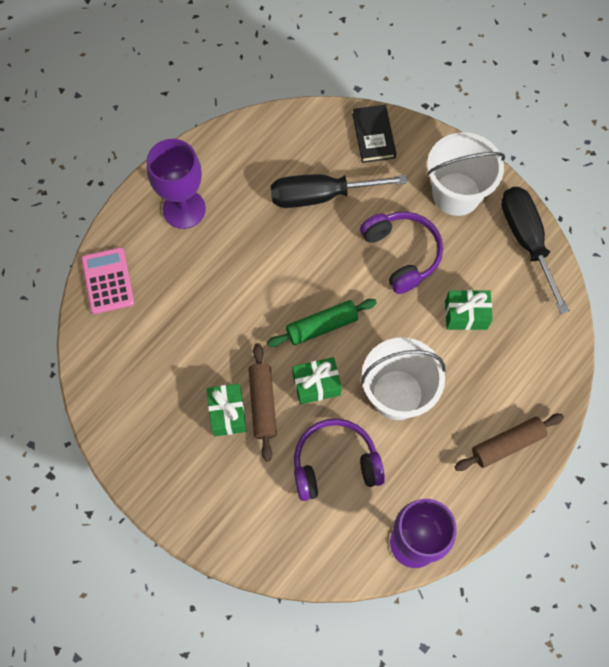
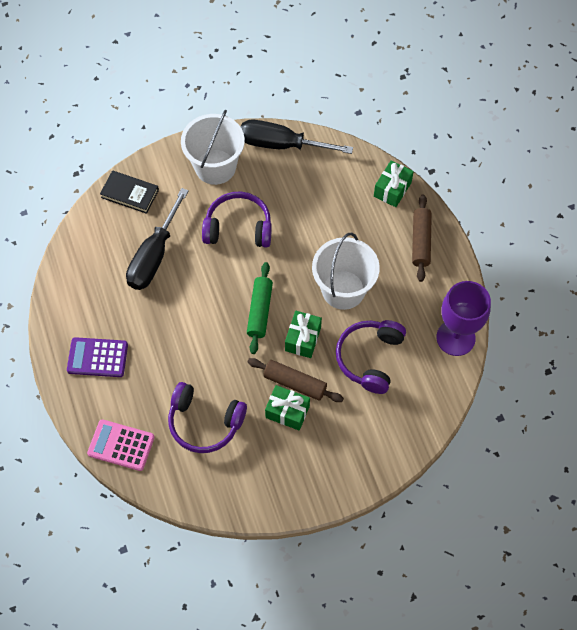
camera: 60 degrees left, 5 degrees down
purple goblet [147,139,206,229] -> purple calculator [67,337,128,377]
green gift [445,290,493,330] -> green gift moved to [374,160,414,207]
none -> purple headphones [168,382,247,453]

